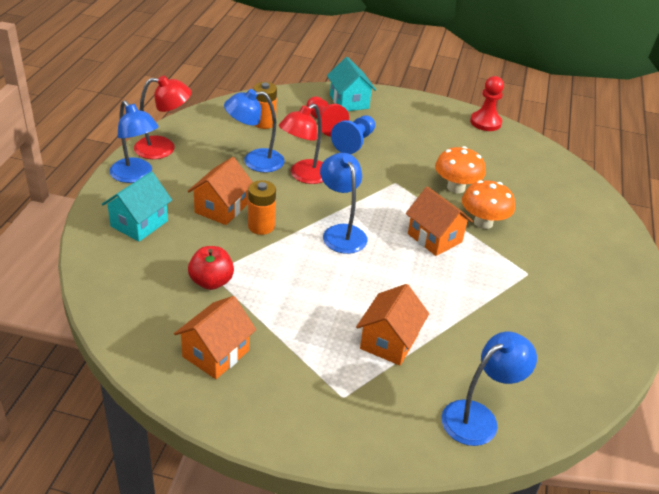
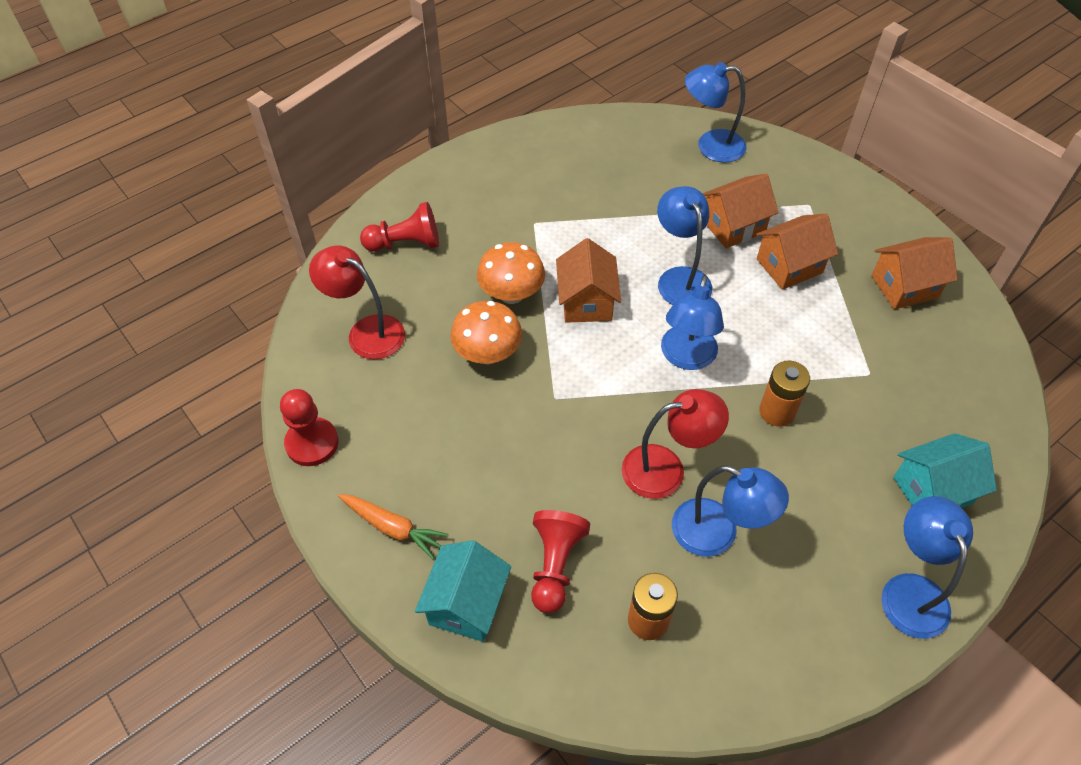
camera: 140 degrees left, 15 degrees up
red lamp [134,76,191,159] -> red lamp moved to [309,245,405,359]
orange house [188,157,253,225] -> orange house moved to [756,214,838,290]
red apple [188,246,234,290] -> none
blue pawn [331,115,375,154] -> none
none -> orange carrot [338,494,449,560]
none -> red pawn [360,202,439,252]
none -> blue lamp [657,186,712,305]

